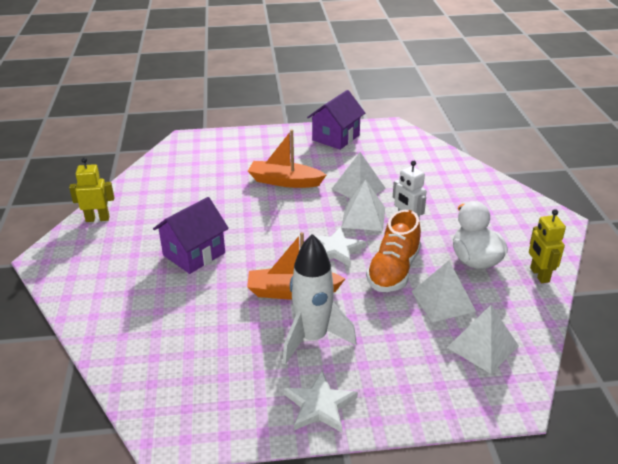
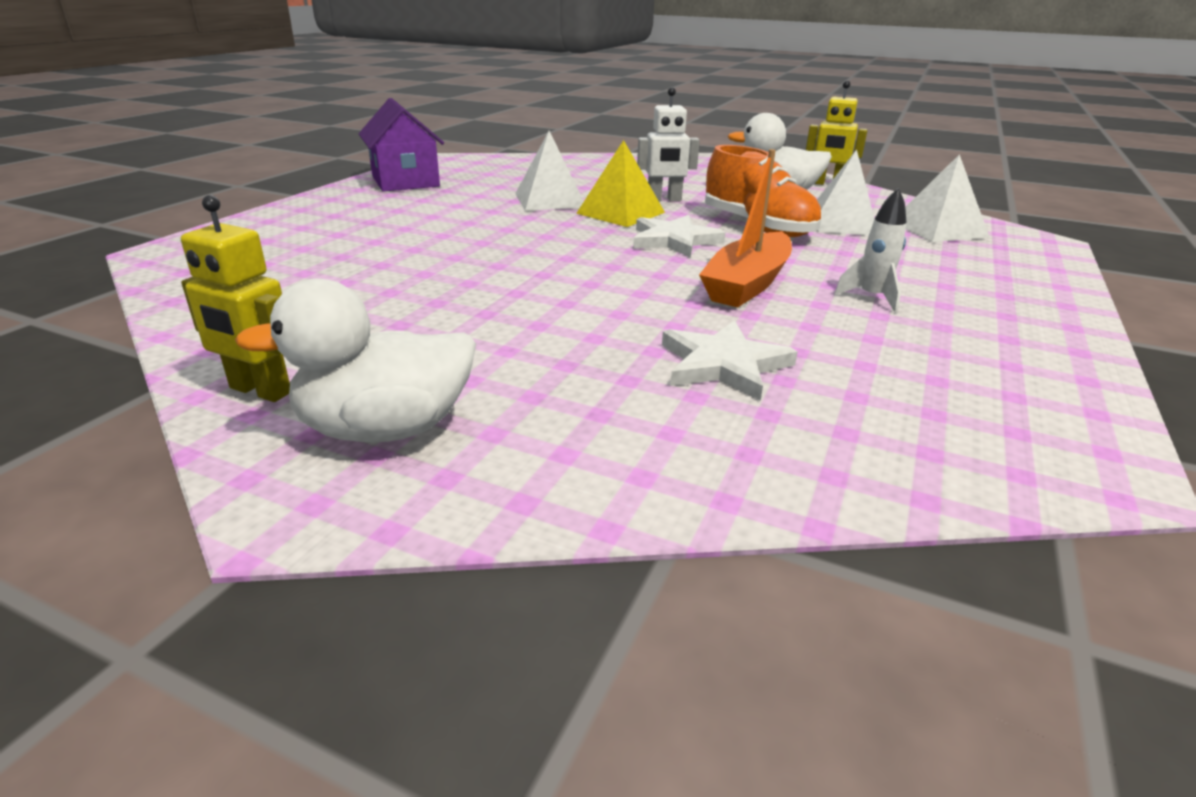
camera: 60 degrees left, 5 degrees down
yellow robot [69,157,114,222] -> yellow robot turned 90 degrees counterclockwise [181,195,290,402]
purple house [153,197,229,274] -> none
orange boat [248,130,326,188] -> none
white rocket [283,234,357,365] -> white rocket [834,188,906,313], size x0.50
white star [284,371,358,433] -> white star moved to [662,320,798,401]
white pyramid [341,179,385,231] -> yellow pyramid [576,140,665,227]
none -> white duck [235,278,476,443]

